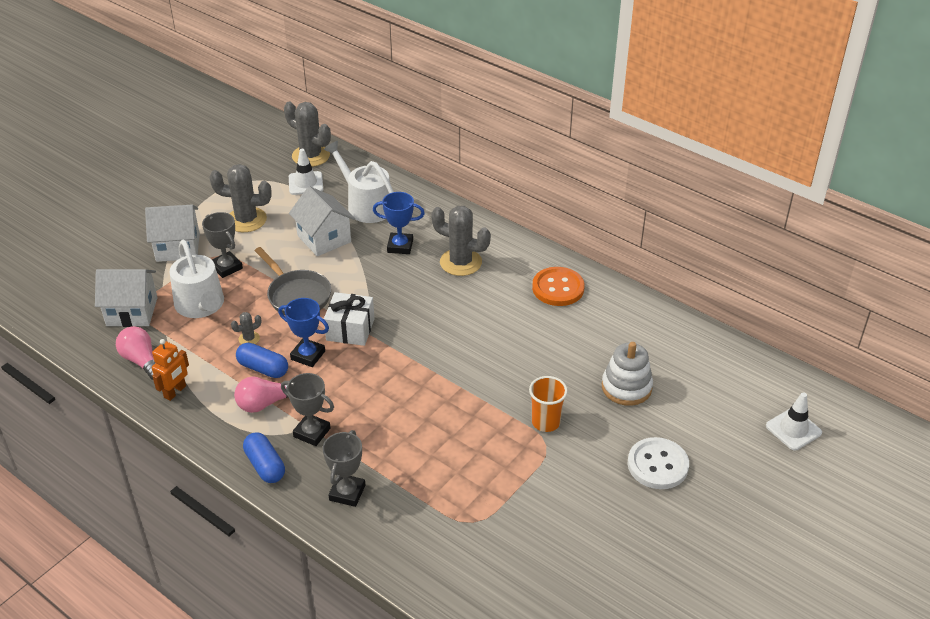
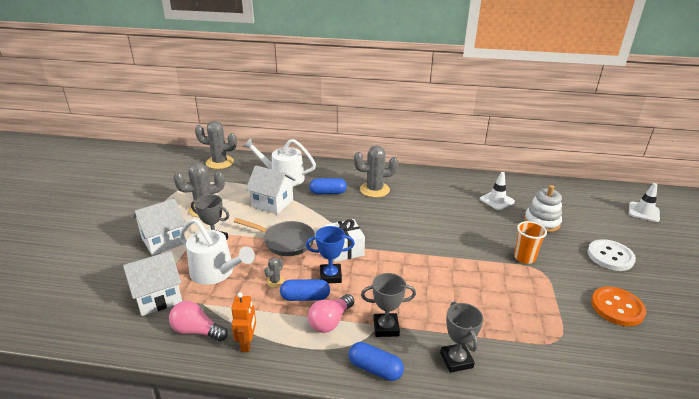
camera: 30 degrees left, 10 degrees down
white traffic cone [289,149,323,195] -> white traffic cone moved to [480,172,515,210]
blue trophy [373,192,425,254] -> blue capsule [309,178,347,194]
orange button [532,267,585,306] -> orange button moved to [591,287,646,326]

